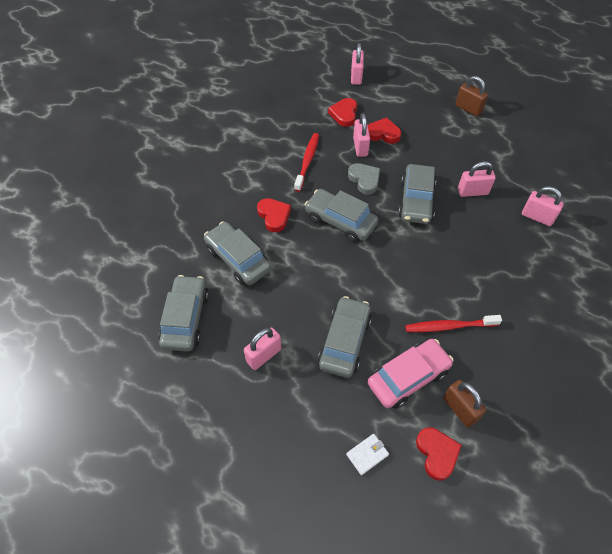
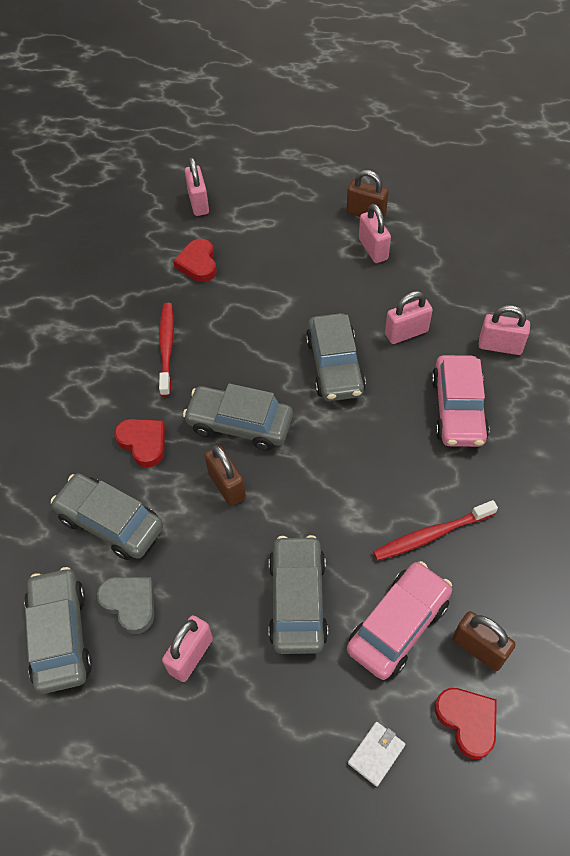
camera: 15 degrees left, 0 degrees up
grey heart [348,163,380,195] -> grey heart moved to [97,577,154,634]
pink padlock [353,113,370,157] -> pink padlock moved to [359,204,391,263]
red heart [368,117,401,144] -> none
none -> brown padlock [204,445,246,506]
none -> pink car [431,355,489,447]

